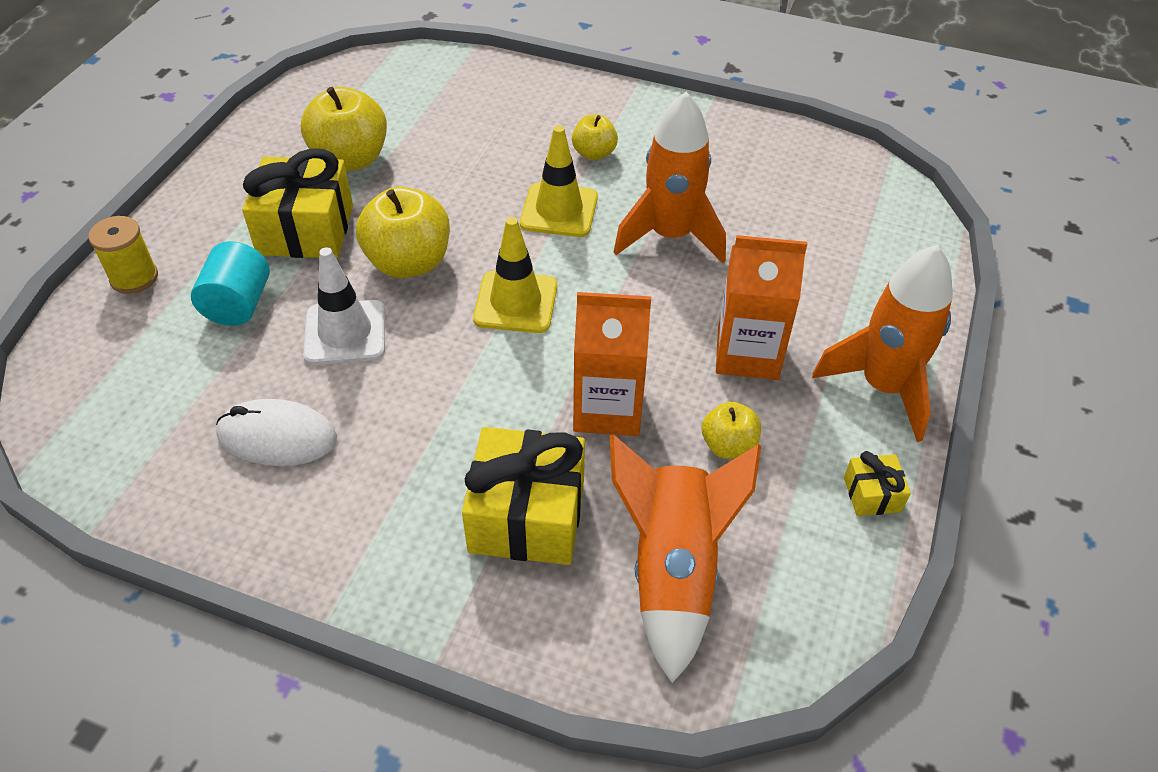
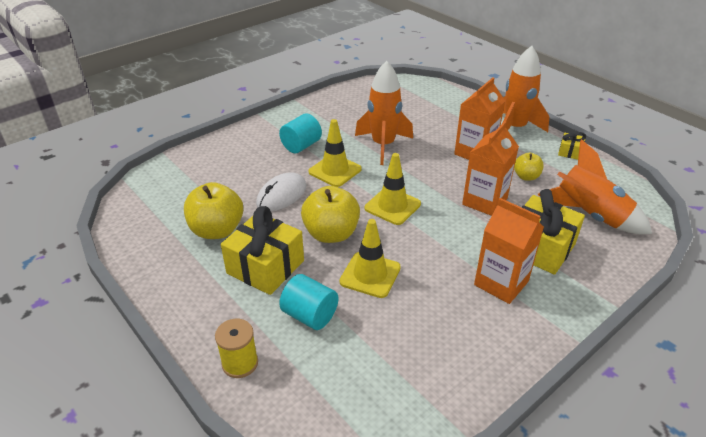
camera: 60 degrees left, 10 degrees down
white mouse [216,399,337,466] -> white mouse moved to [256,172,306,212]
white traffic cone [303,247,385,365] -> yellow traffic cone [339,219,401,298]
yellow apple [572,115,618,160] -> turquoise cylinder [279,114,322,153]
none -> orange carton [474,198,544,304]

